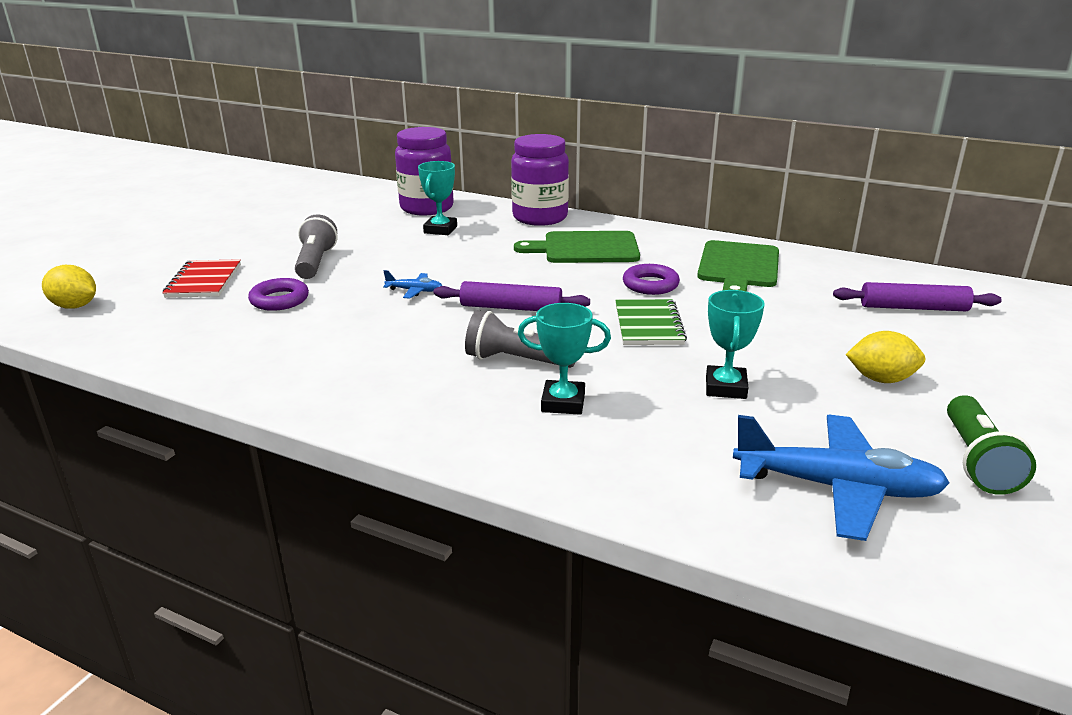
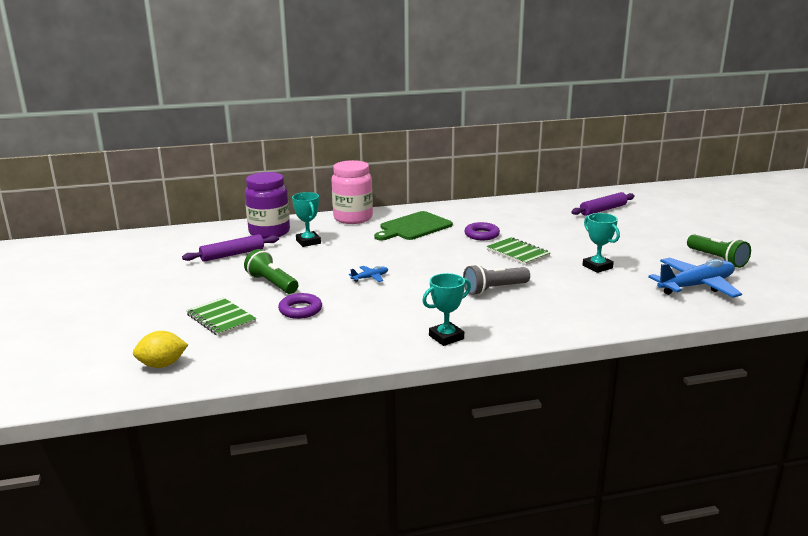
camera: 40 degrees left, 5 degrees down
red notebook [162,259,241,298] -> green notebook [186,297,256,336]
grey flashlight [295,214,338,279] -> green flashlight [244,249,298,294]
purple rolling pin [433,281,590,311] -> purple rolling pin moved to [182,234,279,262]
purple jar [511,134,569,226] -> pink jar [331,160,373,224]
turquoise trophy [518,303,611,415] -> turquoise trophy moved to [422,273,471,346]
green cutting board [697,240,779,292] -> none
yellow lemon [846,331,925,383] -> none

